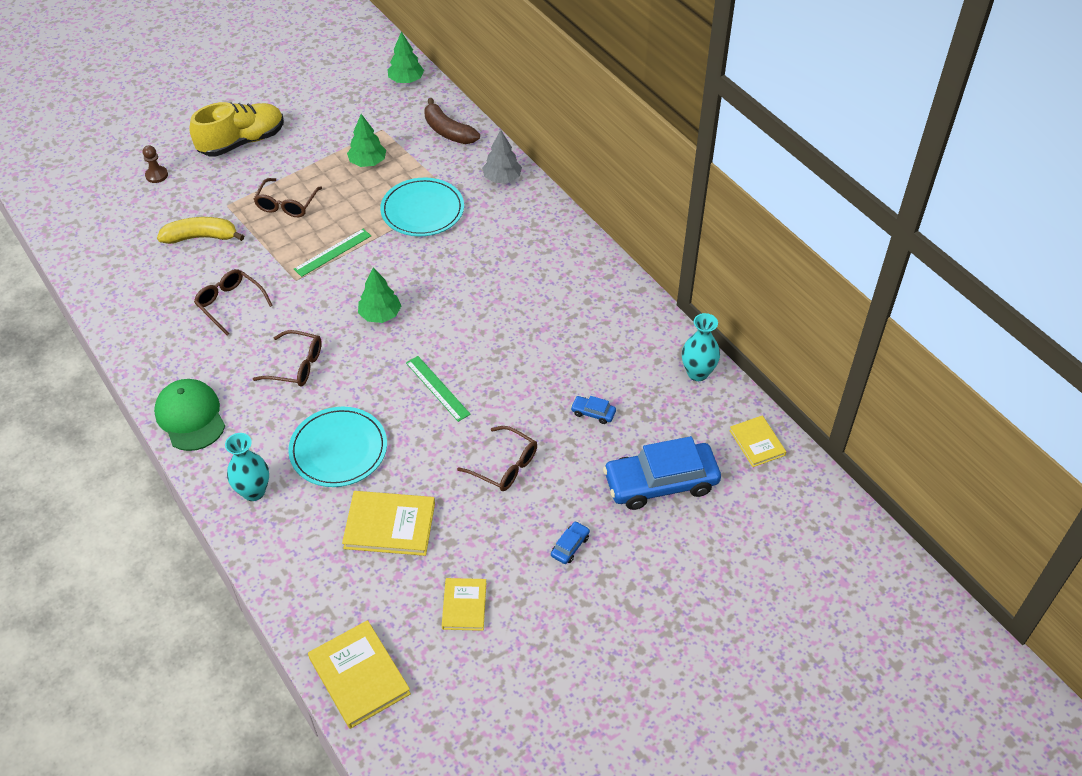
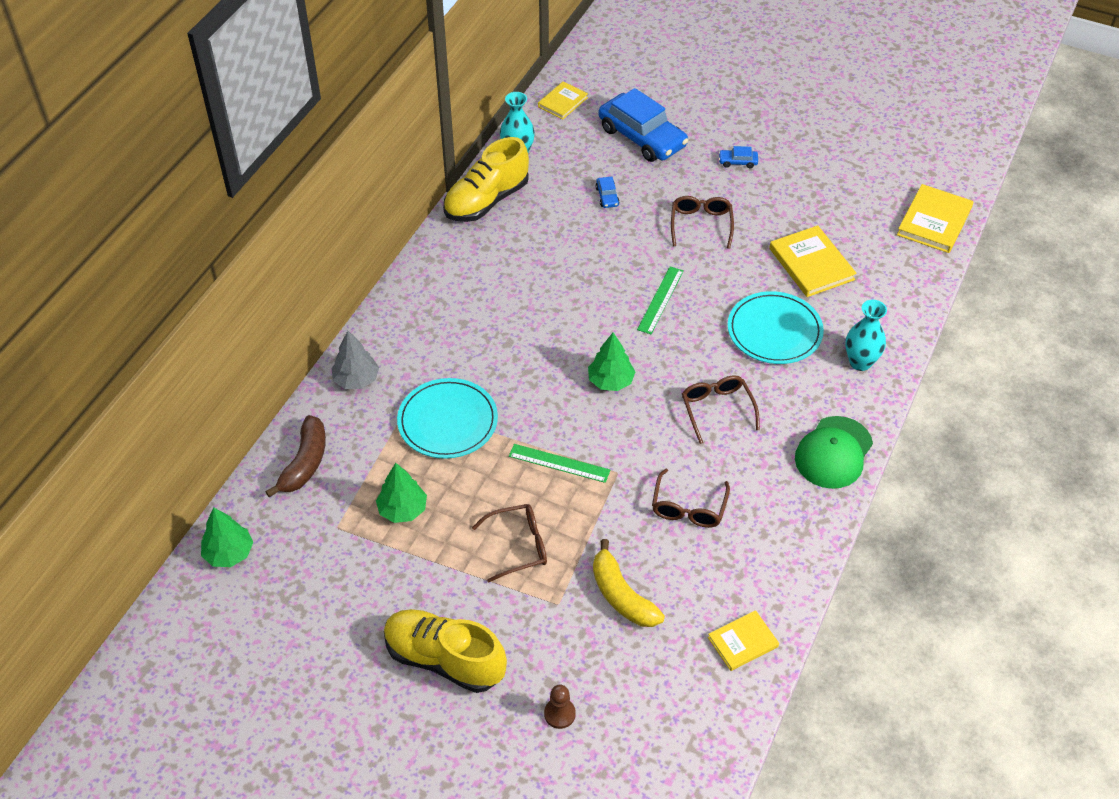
camera: 120 degrees left, 0 degrees up
yellow book [442,578,486,631] -> yellow book moved to [708,610,779,671]
none -> yellow shoe [443,137,529,222]

